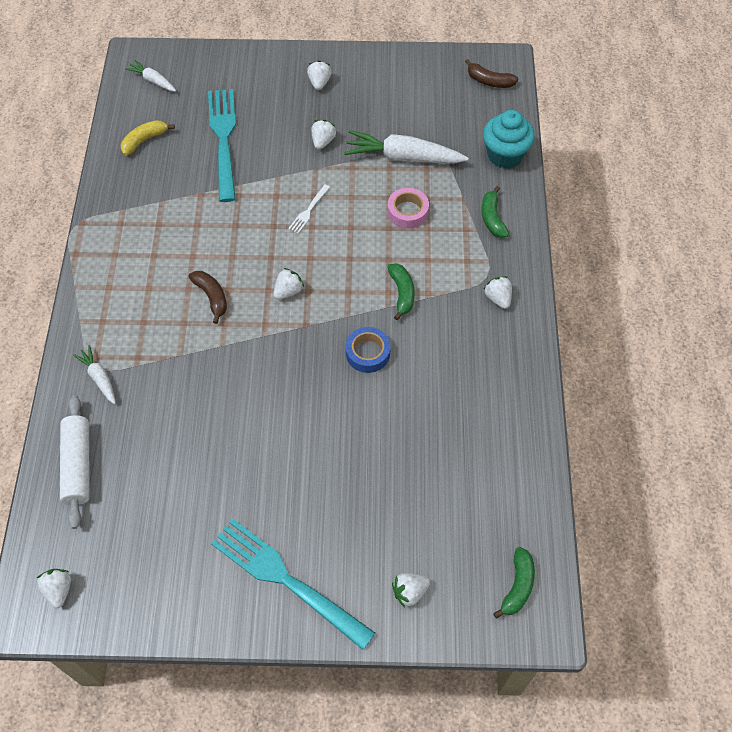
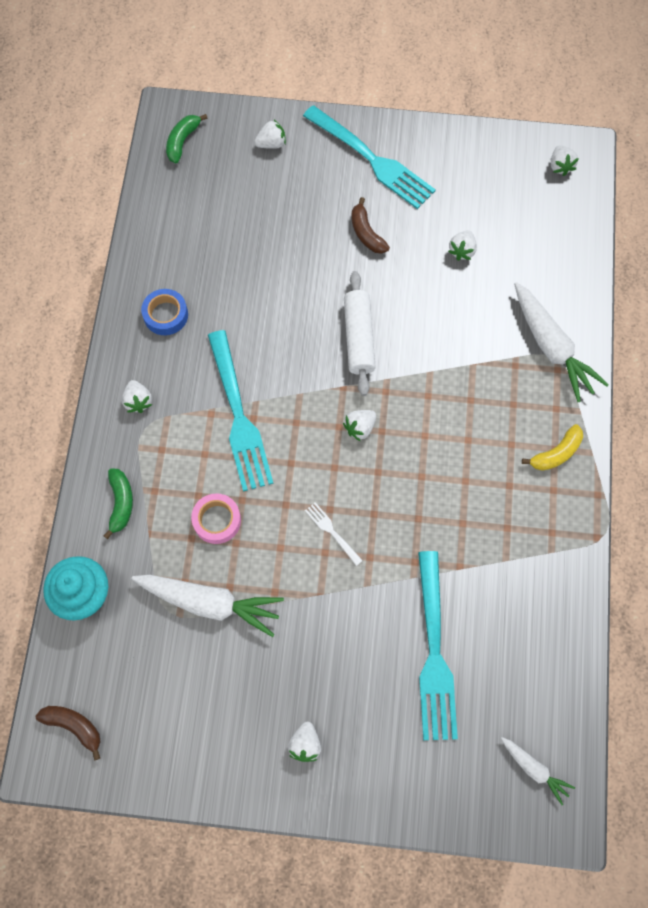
camera: 175 degrees left, 10 degrees up
white rolling pin [60,395,90,529] -> white rolling pin moved to [344,271,376,396]
white carrot [73,345,116,404] -> white carrot [514,282,609,402], size x1.90
yellow banana [121,120,175,155] -> yellow banana moved to [522,424,583,471]
brown banana [189,271,227,324] -> brown banana moved to [352,197,390,254]
white fork [288,184,330,234] -> white fork turned 75 degrees counterclockwise [305,502,363,566]
white strawberry [311,120,336,150] -> white strawberry moved to [448,230,477,261]
blue tape [346,327,391,373] -> blue tape moved to [141,289,188,335]
green banana [387,263,415,320] -> turquoise fork [208,330,274,492]

